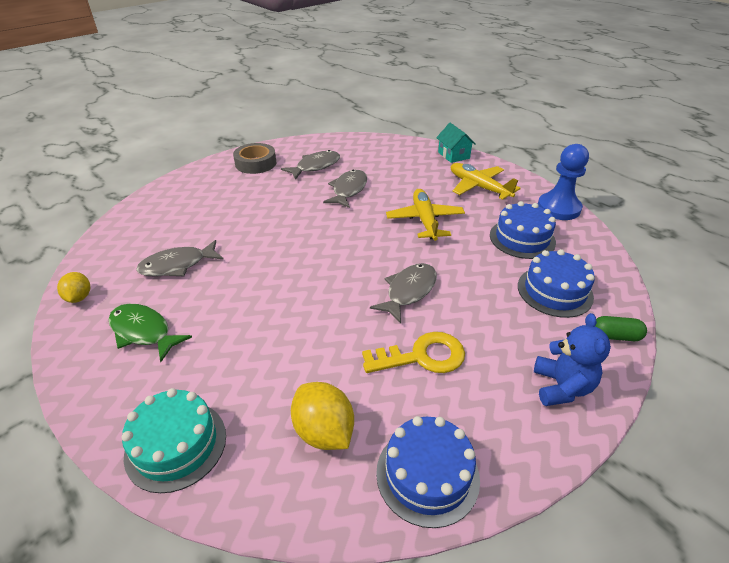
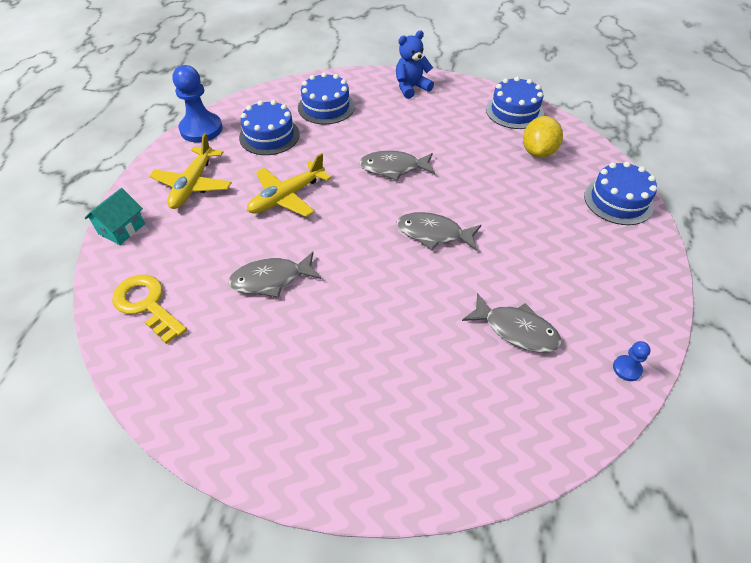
camera: 125 degrees left, 10 degrees up
yellow lemon [57,272,90,303] -> blue pawn [613,341,651,381]
green fish [109,304,192,362] -> none
turquoise cake [121,388,226,493] -> blue cake [584,162,657,225]
grey tape [233,143,277,174] -> none
grey fish [281,150,340,180] -> grey fish moved to [397,212,481,251]
yellow key [362,332,465,373] -> yellow key moved to [112,275,187,344]
green capsule [595,316,647,341] -> none

